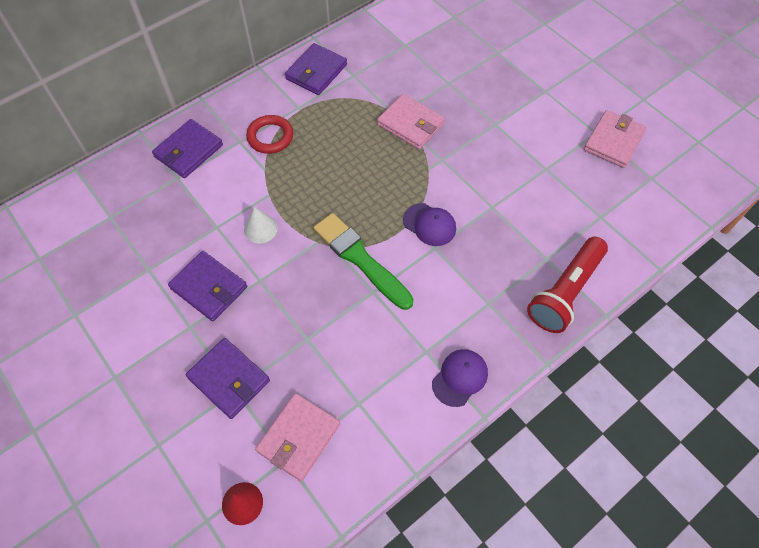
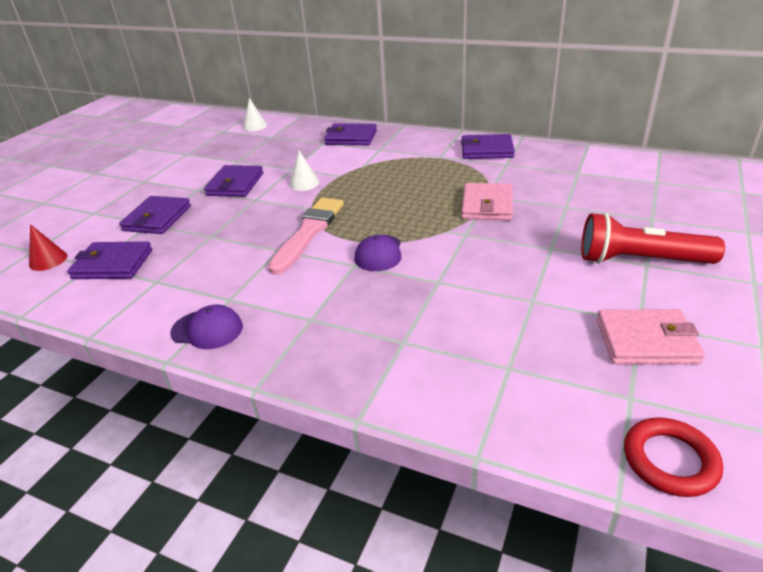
camera: 65 degrees right, 25 degrees down
red ring [246,115,293,154] -> red ring moved to [624,417,723,497]
pink wallet [255,393,340,481] -> purple wallet [68,241,152,279]
green brush [313,213,414,310] -> pink brush [268,198,344,275]
red flashlight [527,237,608,333] -> red flashlight moved to [581,213,725,264]
none -> white cone [243,98,267,131]

